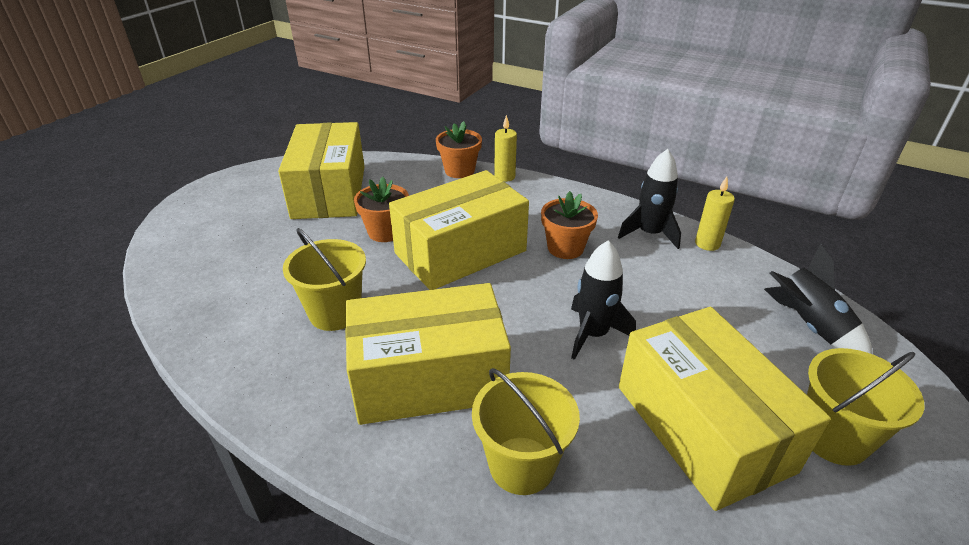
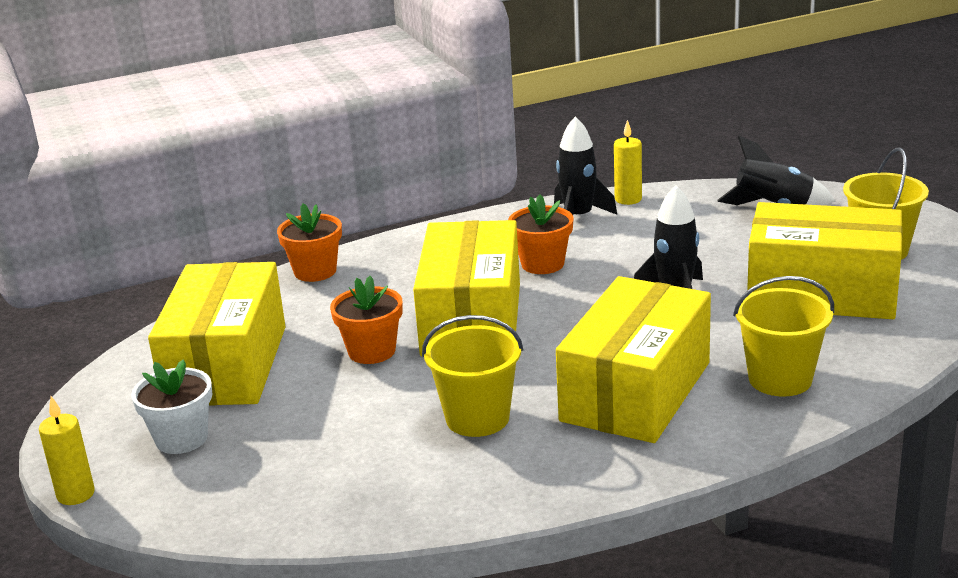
camera: 50 degrees left, 10 degrees down
yellow box [278,122,365,219] -> yellow box turned 60 degrees clockwise [148,262,286,406]
yellow candle [494,115,517,182] -> yellow candle moved to [39,396,95,505]
none -> white flower pot [131,360,212,454]

